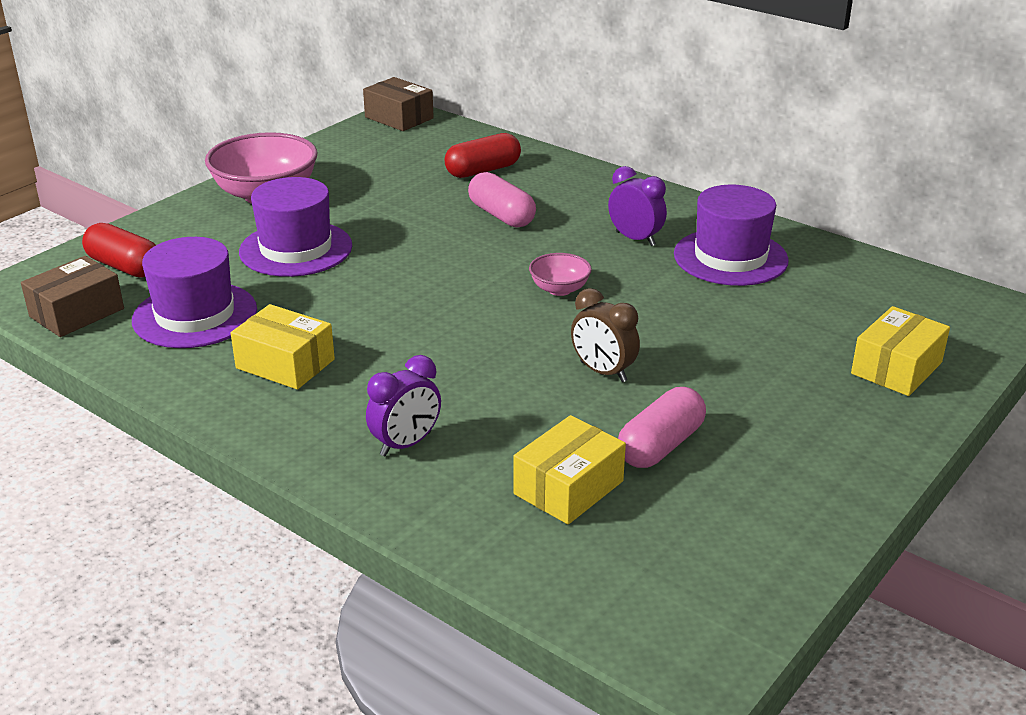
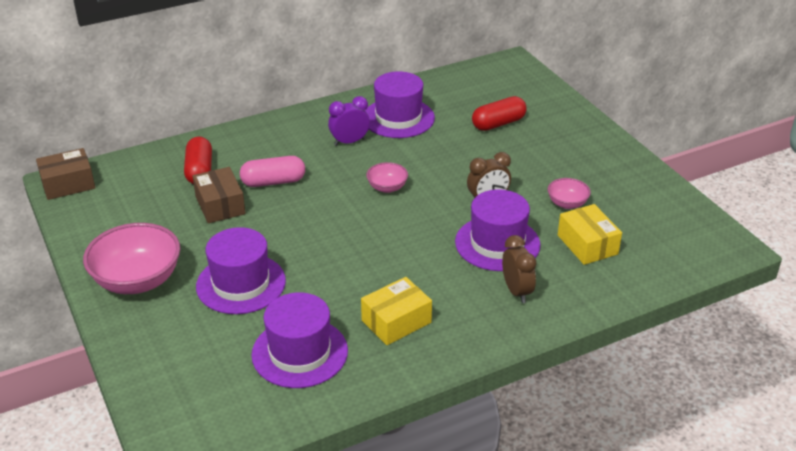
camera: 65 degrees left, 5 degrees up
brown box [21,256,124,337] -> brown box moved to [193,167,246,223]
red capsule [82,223,156,278] -> red capsule moved to [472,96,527,131]
purple clock [366,355,441,456] -> brown clock [502,235,536,303]
pink capsule [618,387,706,468] -> pink bowl [548,178,591,209]
yellow box [851,306,950,396] -> none
none -> purple hat [455,189,540,271]

